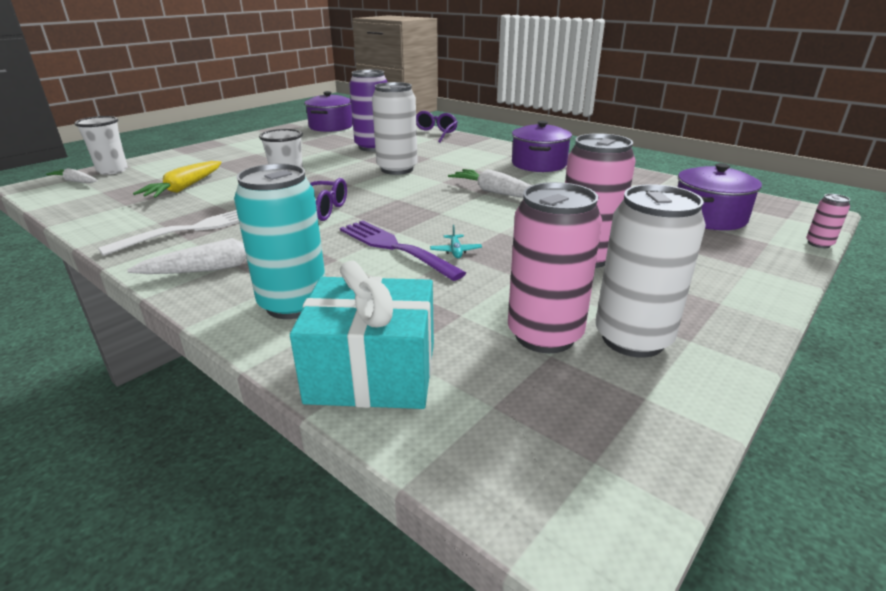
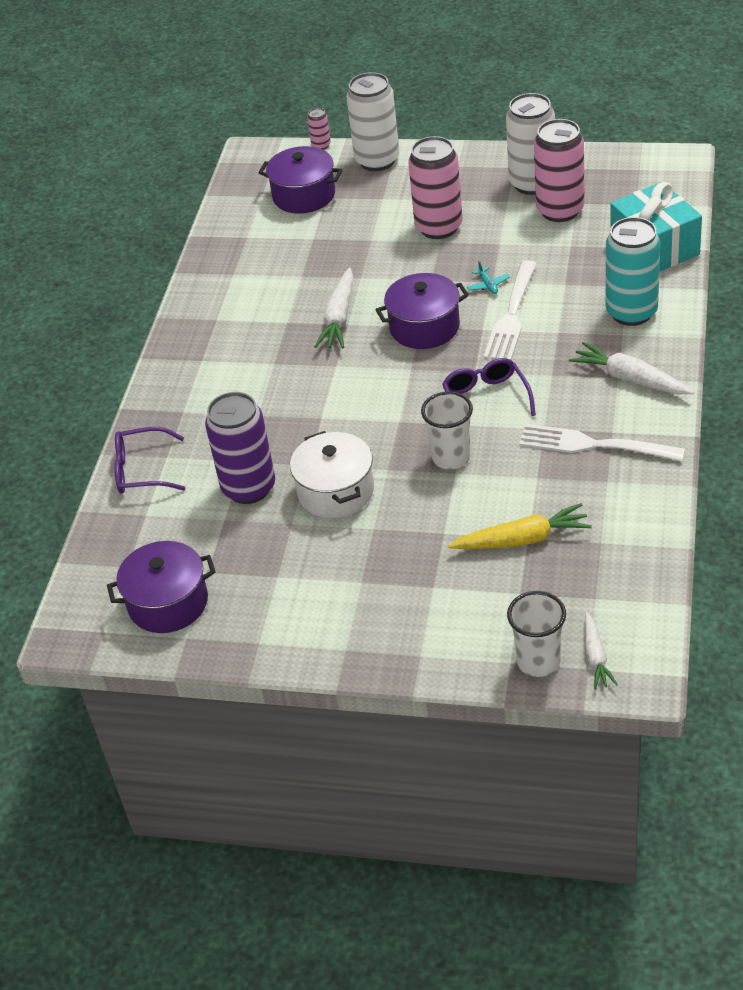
camera: 115 degrees left, 15 degrees up
purple fork [340,220,466,281] -> white fork [484,260,537,360]
white can [372,82,418,175] -> white can moved to [347,72,399,171]
turquoise plane [430,225,482,258] -> turquoise plane turned 105 degrees clockwise [467,261,510,294]
purple pot [512,121,572,172] -> purple pot moved to [375,273,469,349]
none -> white pot [290,431,374,518]

